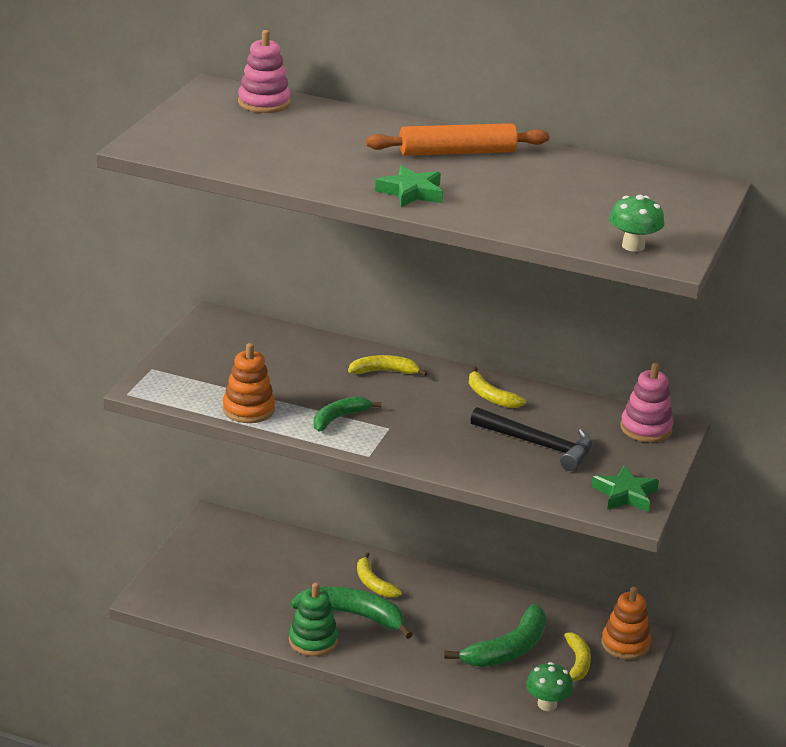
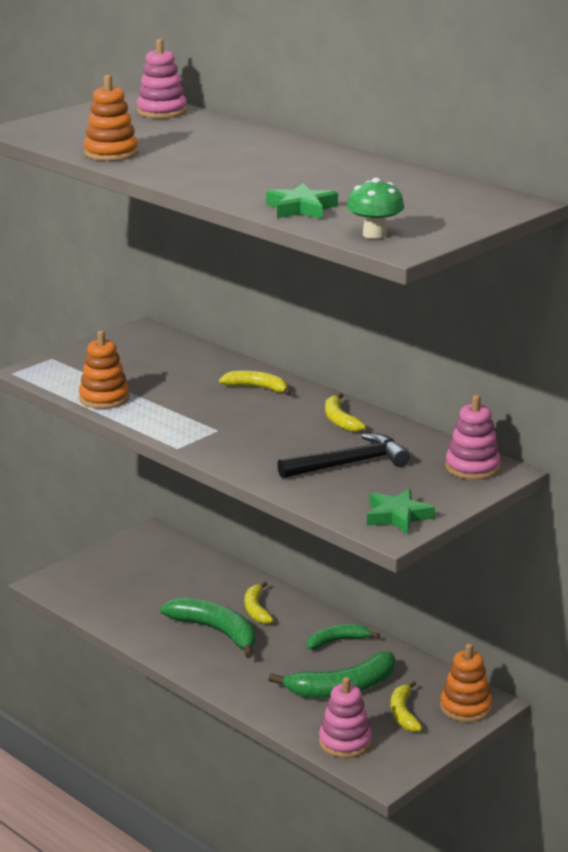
camera: 25 degrees right, 5 degrees down
green stacking toy [289,583,338,656] -> none
green banana [314,396,381,431] -> green banana moved to [307,624,380,650]
orange rolling pin [366,123,549,156] -> none
green star [375,165,443,207] -> green star moved to [266,183,338,219]
black hammer [471,407,592,471] -> black hammer turned 75 degrees counterclockwise [277,433,410,479]
green mushroom [526,662,573,711] -> pink stacking toy [319,677,372,758]
yellow banana [564,632,591,681] -> yellow banana turned 150 degrees clockwise [391,681,422,732]
none -> orange stacking toy [84,75,138,161]

